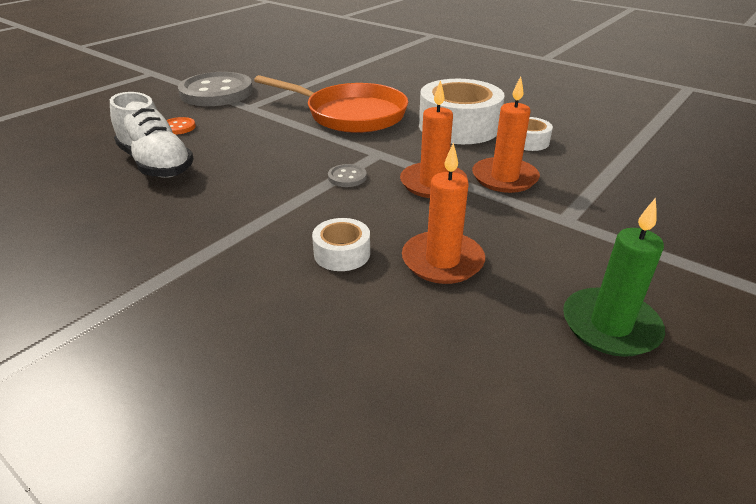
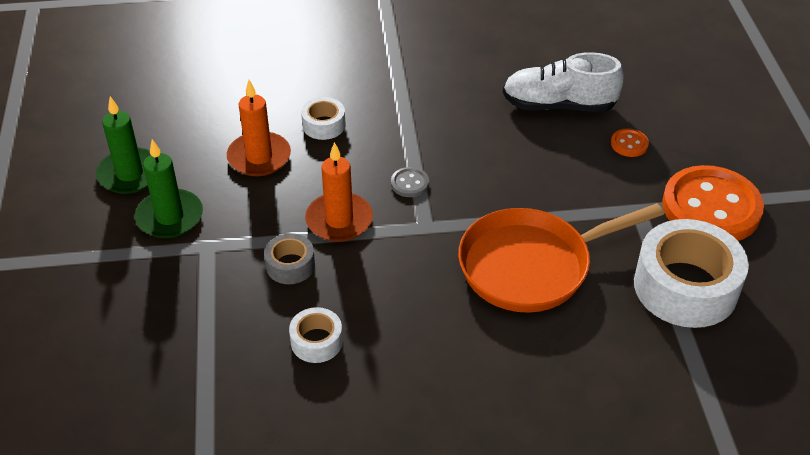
camera: 135 degrees right, 10 degrees up
grey button [178,72,253,106] -> orange button [662,165,764,241]
white tape [419,79,505,144] -> white tape moved to [634,219,749,328]
orange candle [472,76,540,193] -> grey tape [264,233,315,284]
none -> green candle [135,139,203,238]

